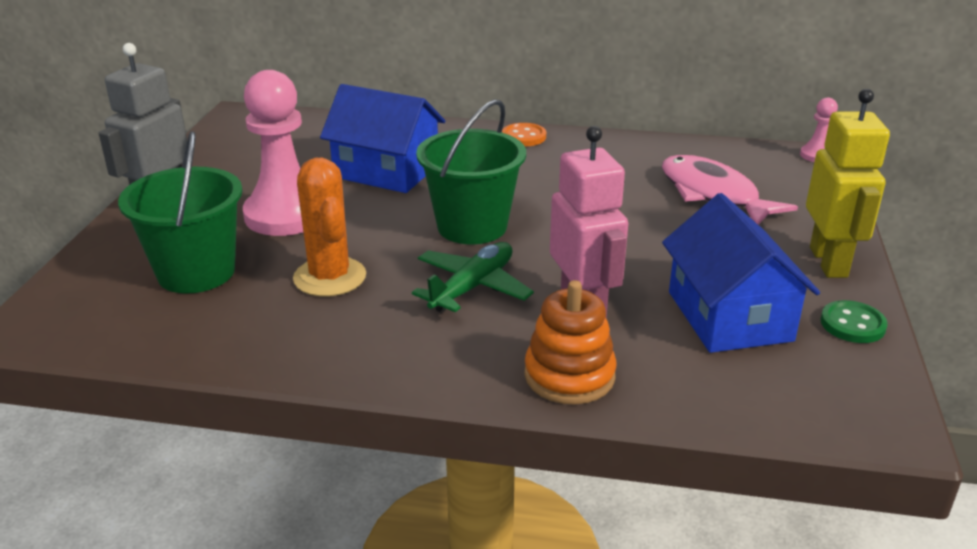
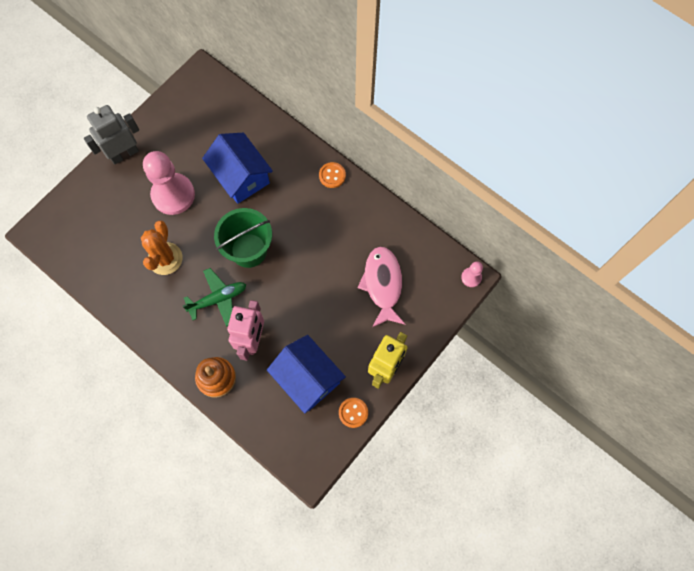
camera: 30 degrees right, 40 degrees up
green bucket [118,131,243,294] -> none
blue house [662,193,820,353] -> blue house turned 60 degrees counterclockwise [267,335,346,414]
green button [820,300,888,343] -> orange button [339,398,368,428]

